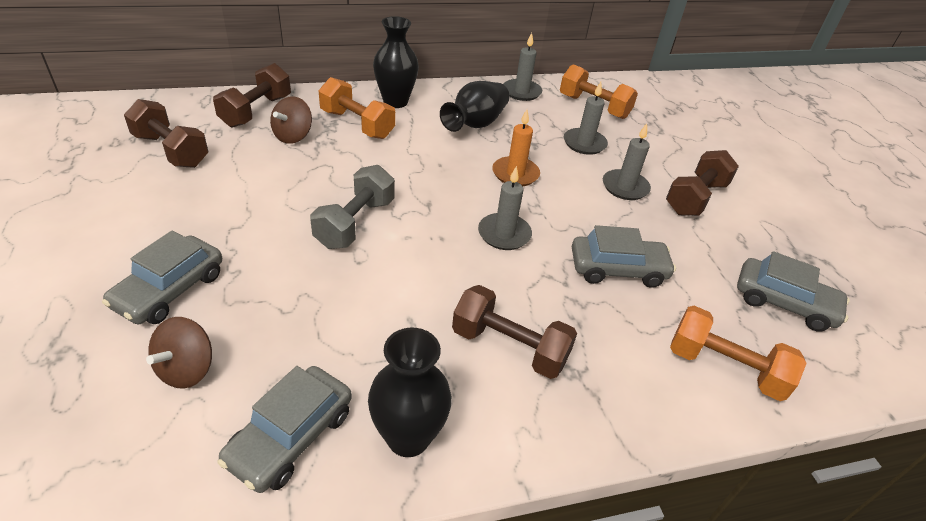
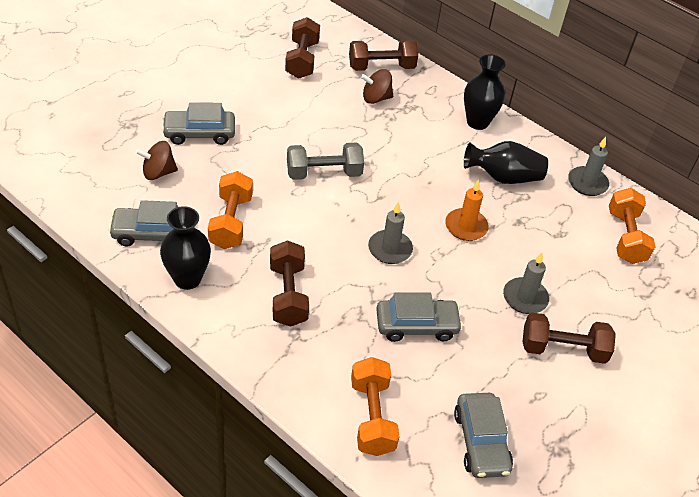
camera: 55 degrees right, 5 degrees up
orange dumbbell [319,77,395,139] -> orange dumbbell moved to [208,171,253,249]
grey candle [564,82,608,155] -> none
grey car [572,225,676,288] -> grey car turned 60 degrees counterclockwise [376,292,463,342]

